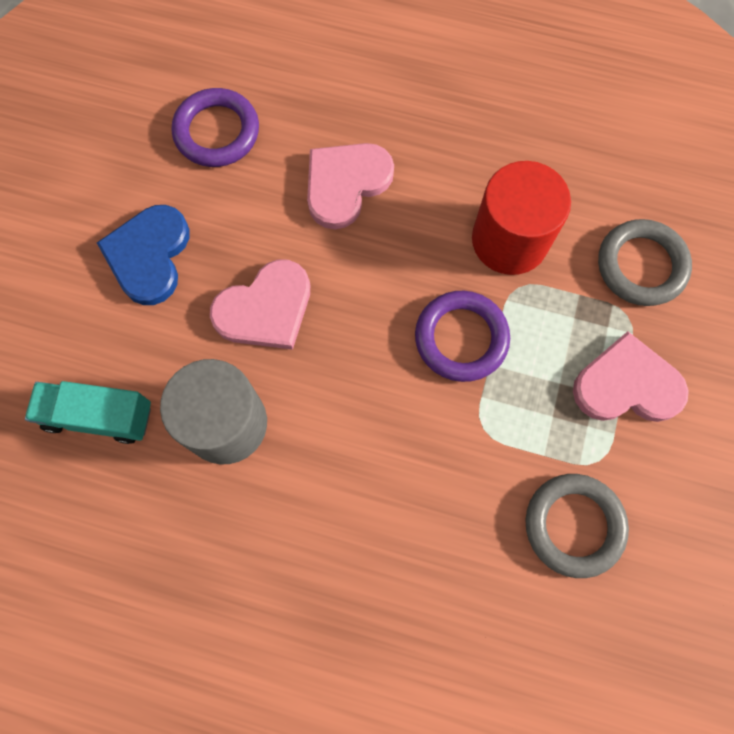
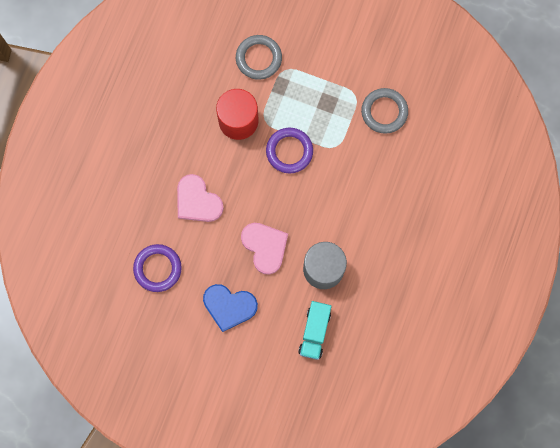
camera: 85 degrees left, 5 degrees up
pink heart [573,331,689,422] -> none

